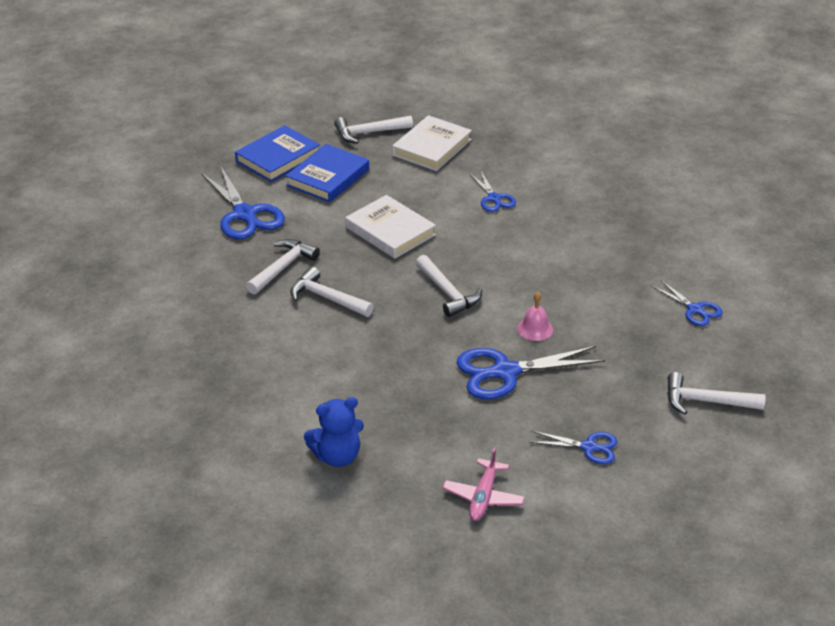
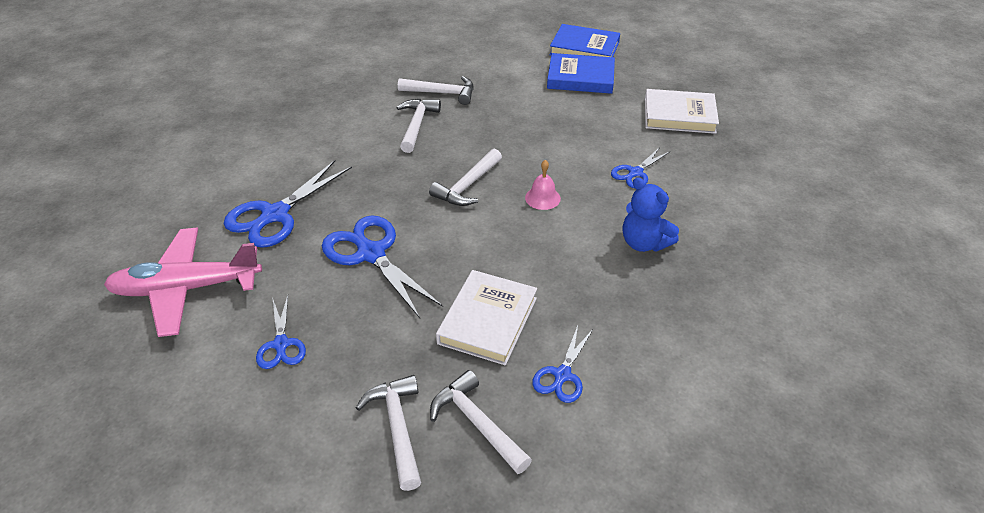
camera: 65 degrees right, 5 degrees up
blue scissors [201,166,285,239] -> blue scissors moved to [224,160,352,248]
blue teddy bear [304,397,364,467] -> blue teddy bear moved to [623,177,679,252]
white hammer [334,116,413,144] -> white hammer moved to [430,370,532,474]
white book [345,195,436,258] -> white book moved to [436,270,537,365]
pink plane [443,448,525,521] -> pink plane [104,228,262,337], size x1.81
pink bell [517,292,553,341] -> pink bell moved to [525,160,561,210]

